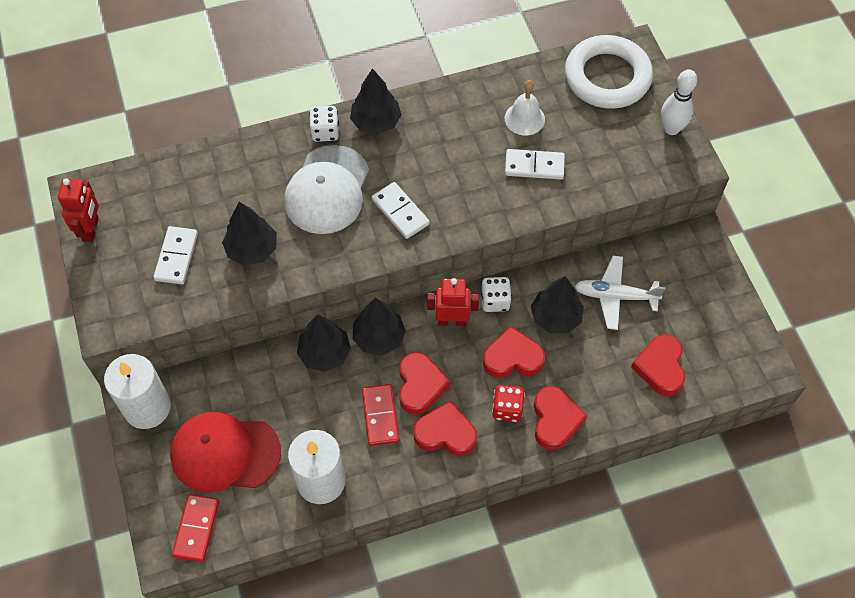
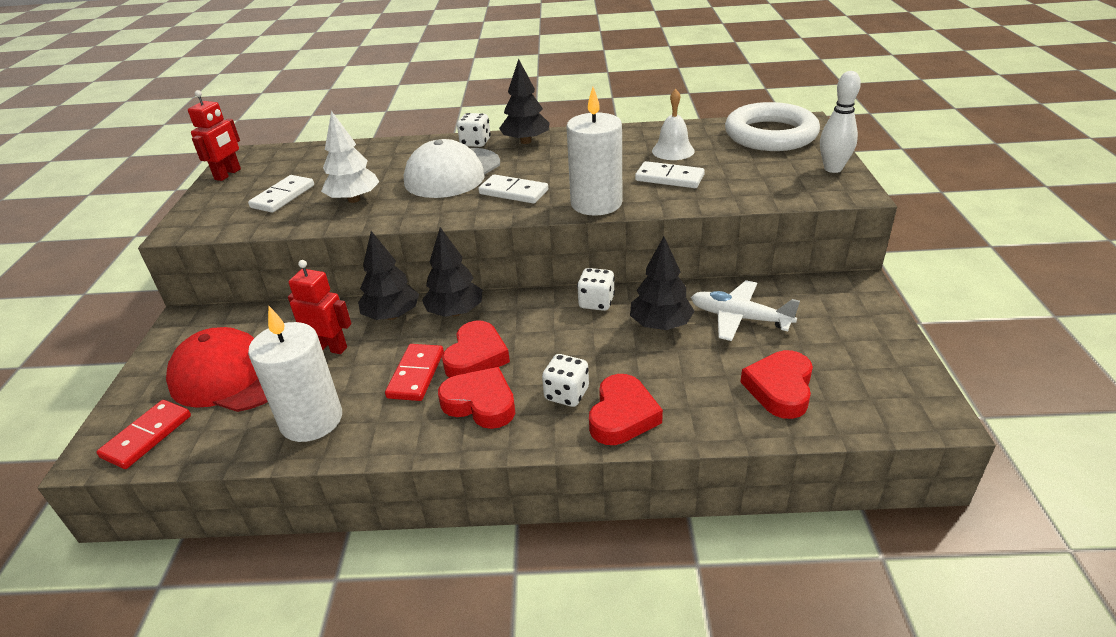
camera: 20 degrees right, 25 degrees down
white candle [104,354,171,429] -> white candle moved to [566,87,622,216]
black tree [222,202,277,266] -> white tree [321,111,379,203]
white domino [372,182,430,239] -> white domino turned 45 degrees counterclockwise [478,174,548,204]
red robot [427,278,479,326] -> red robot moved to [288,260,351,354]
red heart [483,326,545,378] -> none
red dice [492,385,525,422] -> white dice [542,354,589,407]

